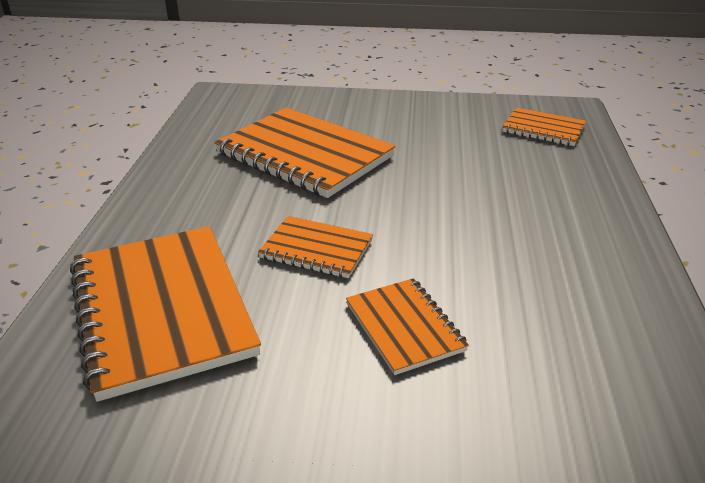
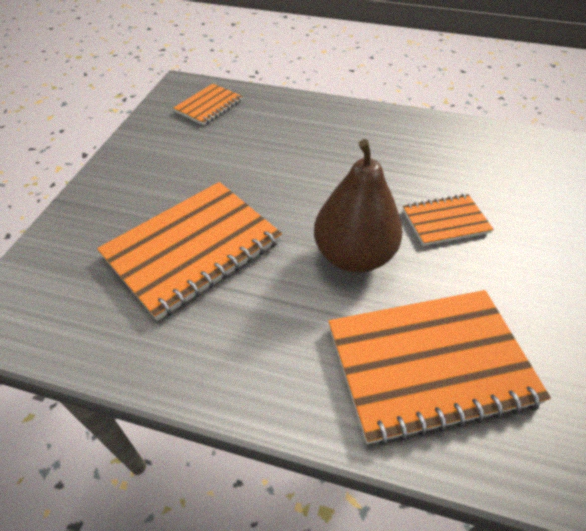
camera: 80 degrees left, 15 degrees up
orange notebook [258,216,373,278] -> brown pear [314,139,403,273]

